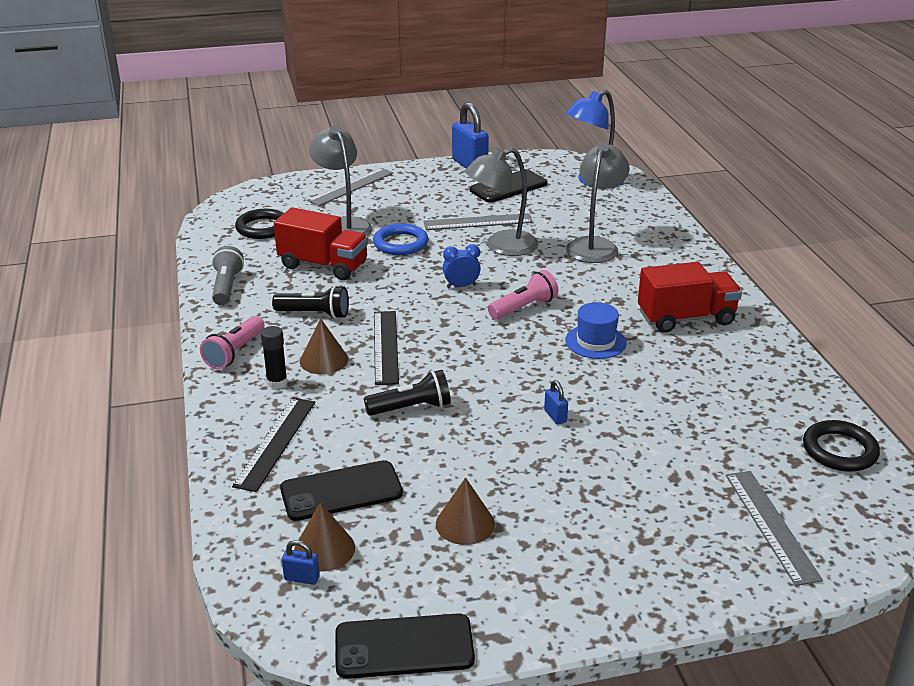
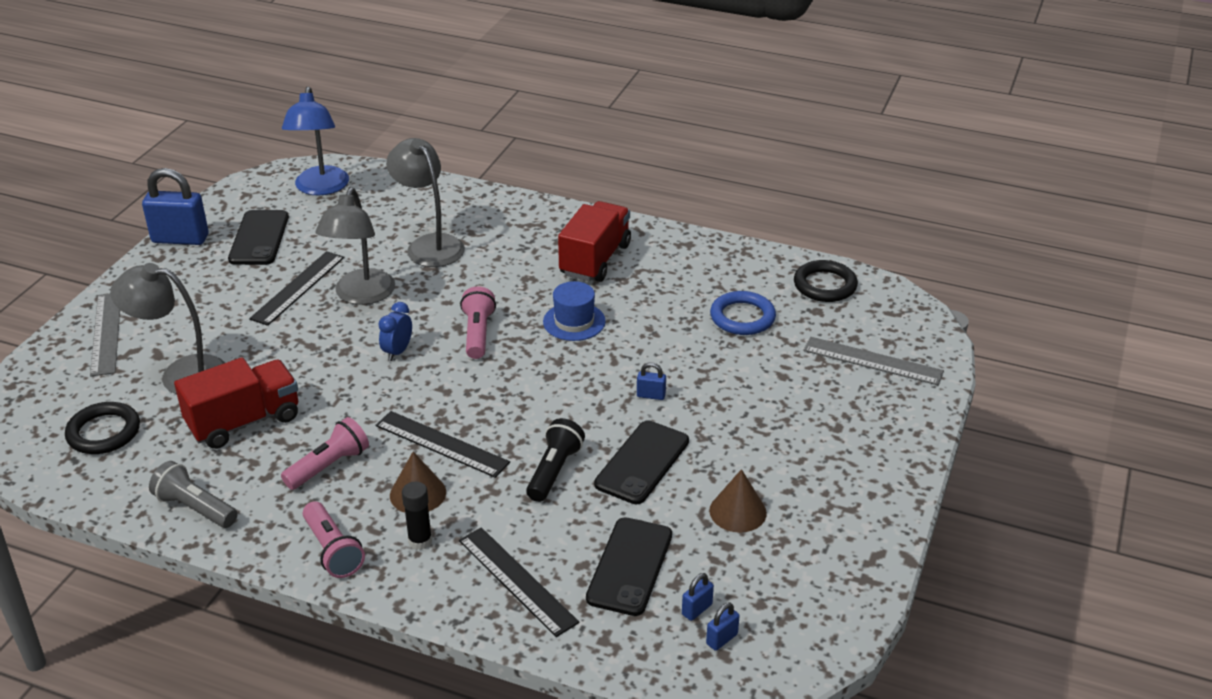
camera: 55 degrees left, 5 degrees up
black flashlight [272,285,349,319] -> pink flashlight [281,417,369,490]
brown cone [294,502,355,571] -> blue padlock [682,573,714,621]
black phone [335,613,475,679] -> black phone moved to [594,420,689,504]
blue ring [373,224,428,255] -> blue ring moved to [710,291,776,335]
grey ruler [423,213,533,230] -> black ruler [249,251,344,326]

